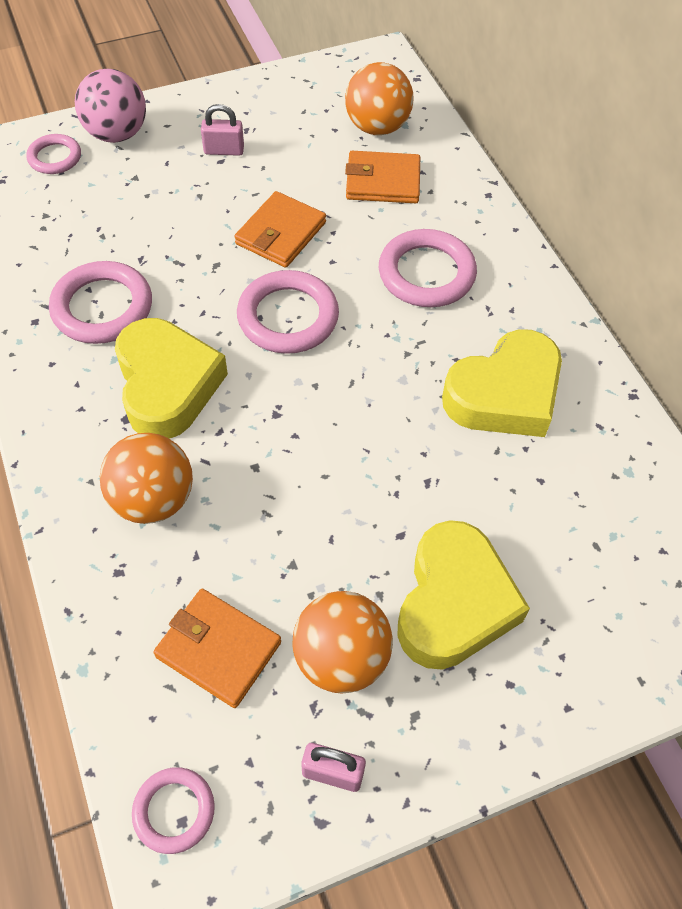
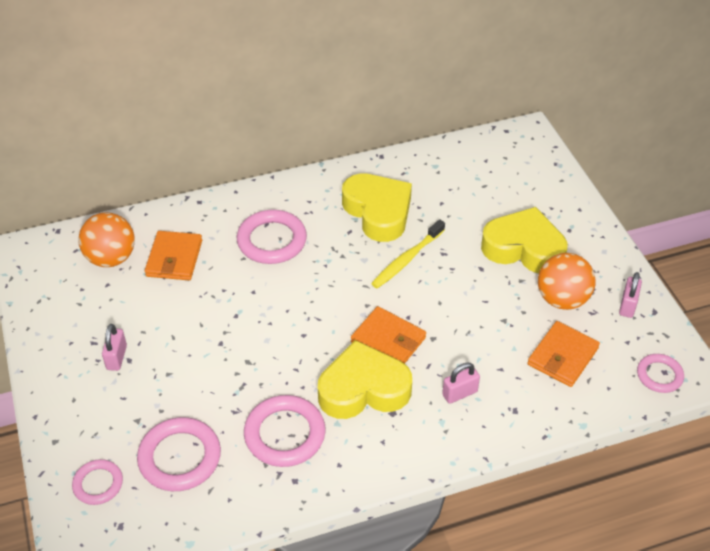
camera: 85 degrees left, 10 degrees down
pink ball [75,69,146,143] -> none
orange ball [100,433,193,524] -> pink padlock [442,363,480,404]
orange wallet [235,191,326,268] -> orange wallet moved to [351,306,426,364]
pink ring [237,270,339,354] -> pink ring moved to [137,417,221,491]
none -> yellow toothbrush [371,219,445,288]

